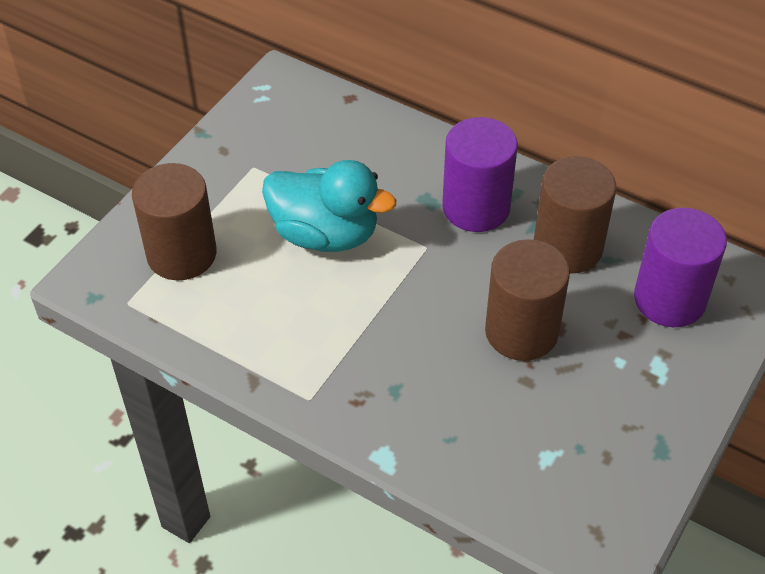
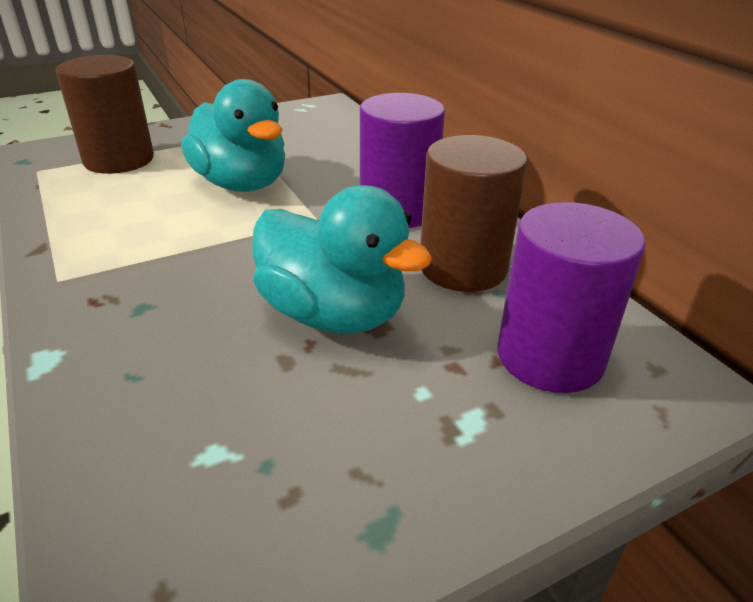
camera: 30 degrees right, 15 degrees down
brown cylinder [485,239,570,361] -> turquoise duck [252,185,432,333]

